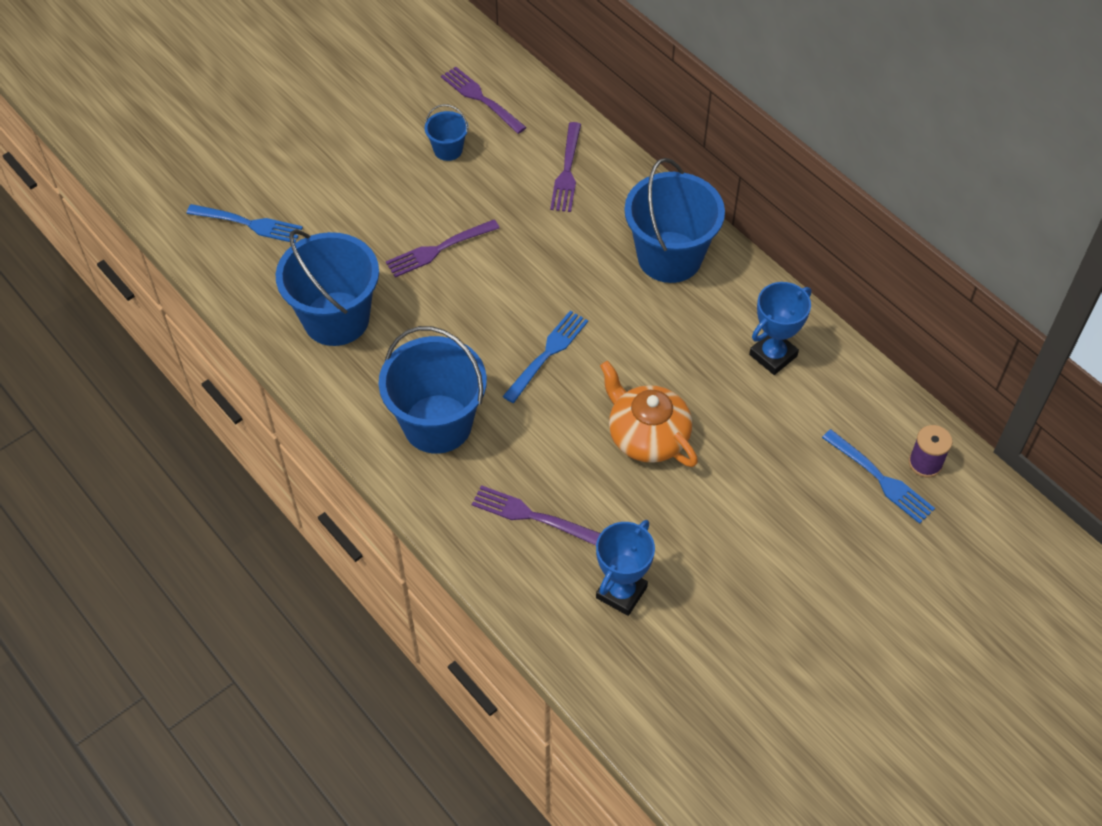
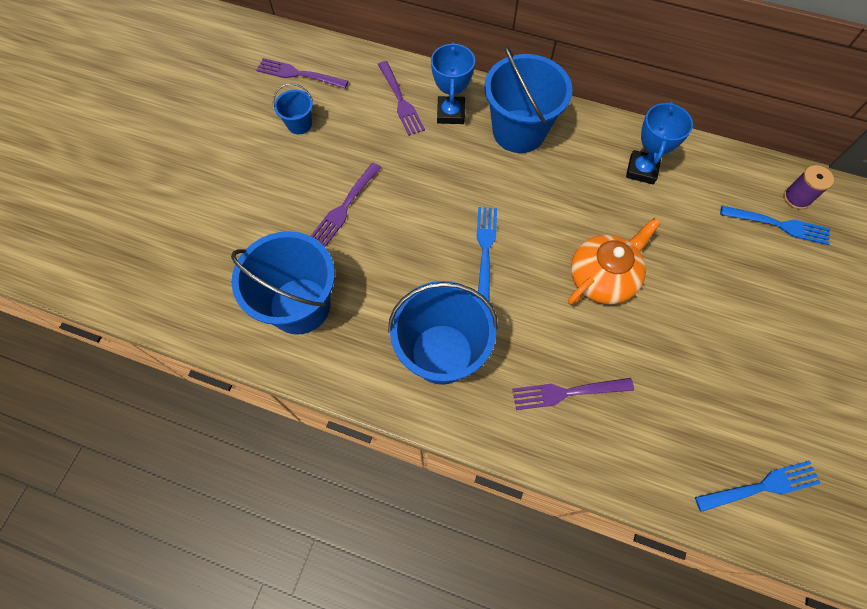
camera: 30 degrees left, 10 degrees up
blue fork [187,204,303,243] -> blue fork moved to [695,461,821,512]
blue trophy [596,520,655,616] -> blue trophy moved to [431,42,475,124]
orange teapot [600,361,698,467] -> orange teapot turned 120 degrees clockwise [568,218,661,305]

